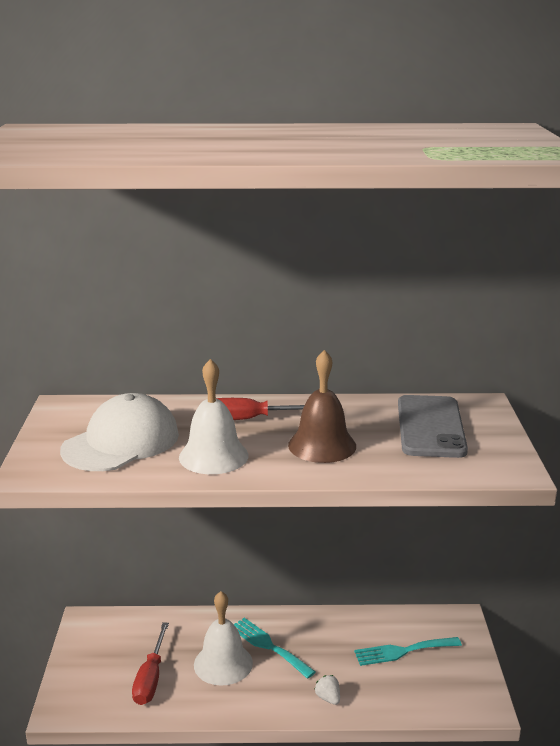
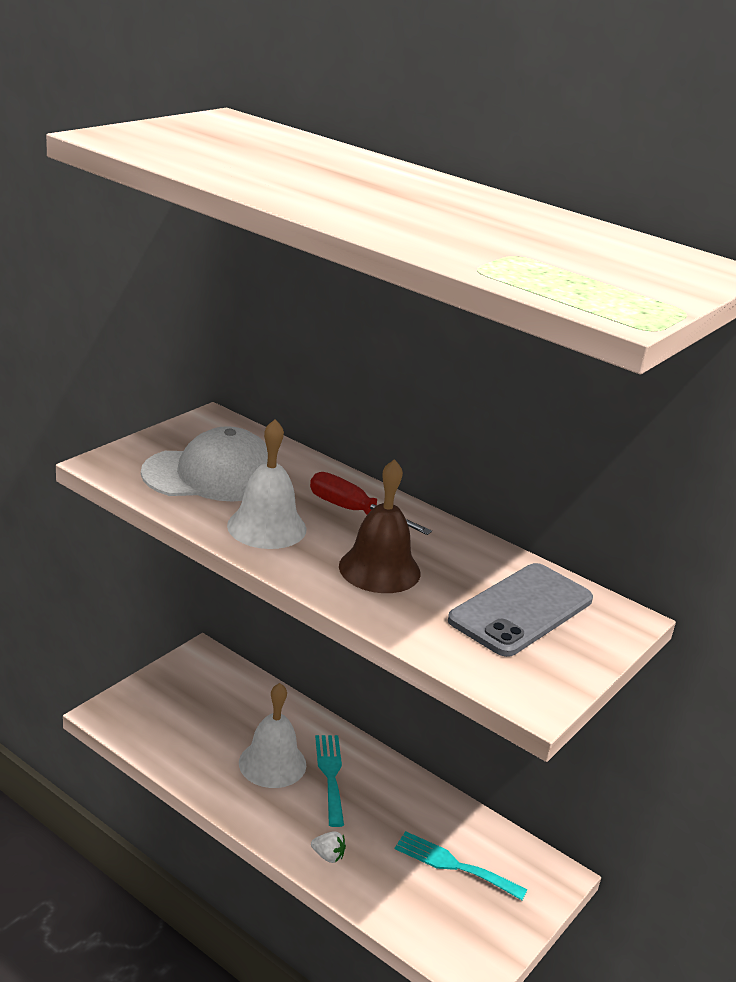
camera: 35 degrees right, 5 degrees up
red screwdriver [132,622,169,705] -> none
white strawberry [314,675,340,705] -> white strawberry turned 105 degrees clockwise [311,831,346,863]

